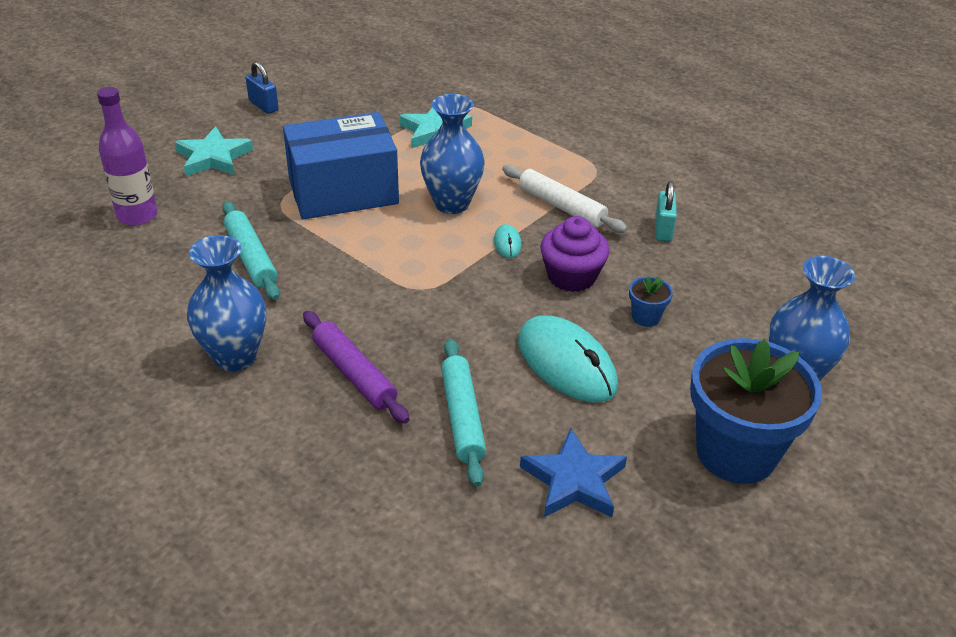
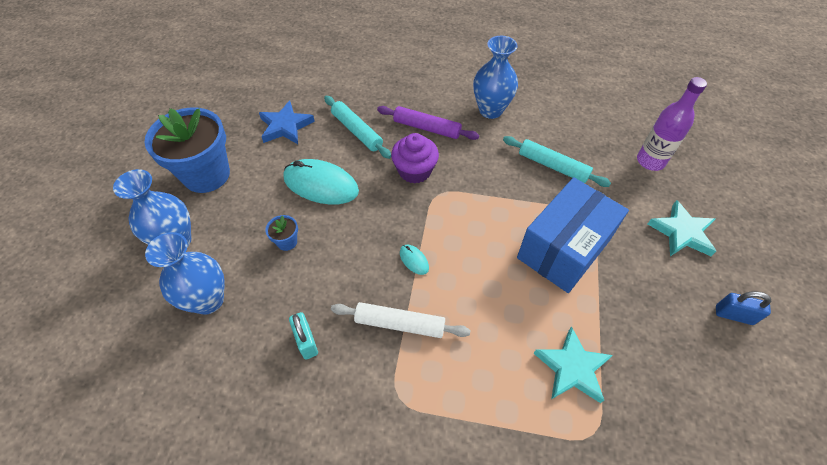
camera: 150 degrees right, 15 degrees up
blue vase [420,94,484,214] -> blue vase moved to [145,232,225,315]
purple cupcake [540,216,610,292] -> purple cupcake moved to [391,133,439,183]

